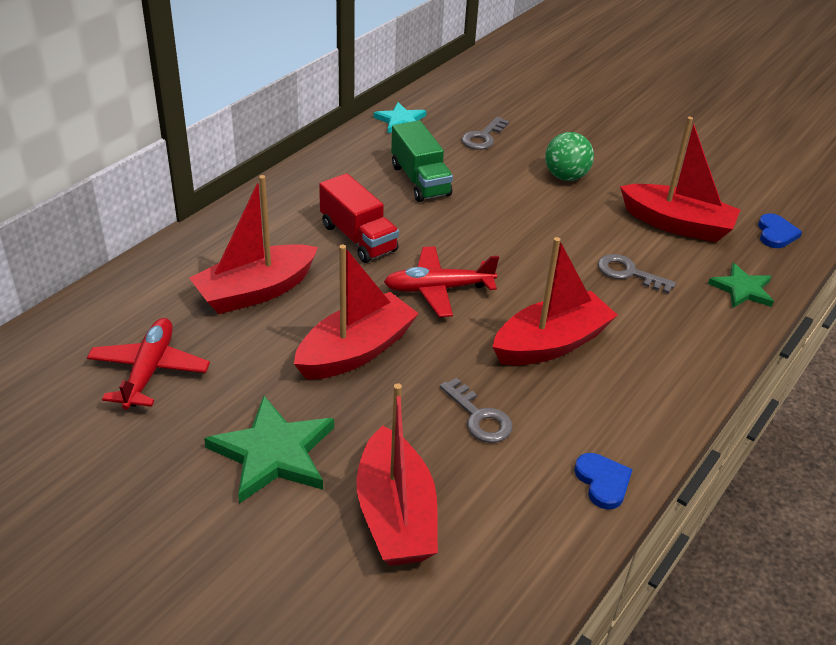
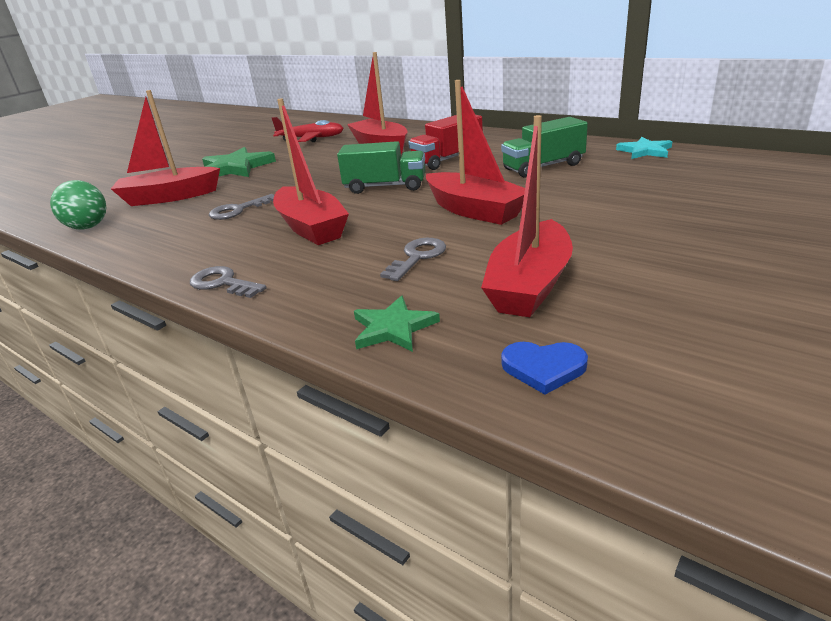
camera: 95 degrees right, 10 degrees down
red boat [294,245,419,380] -> red boat moved to [426,80,525,225]
red plane [384,246,499,317] -> green truck [337,141,425,194]
grey key [462,117,509,150] -> grey key moved to [190,266,266,298]
green ball [545,132,594,181] -> green ball moved to [50,180,107,230]
blue heart [574,453,633,510] -> none

